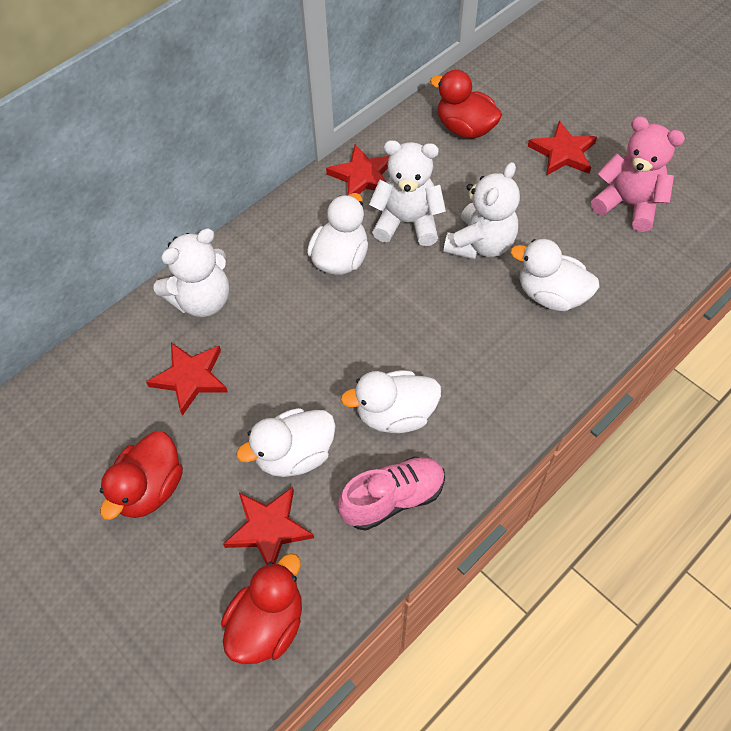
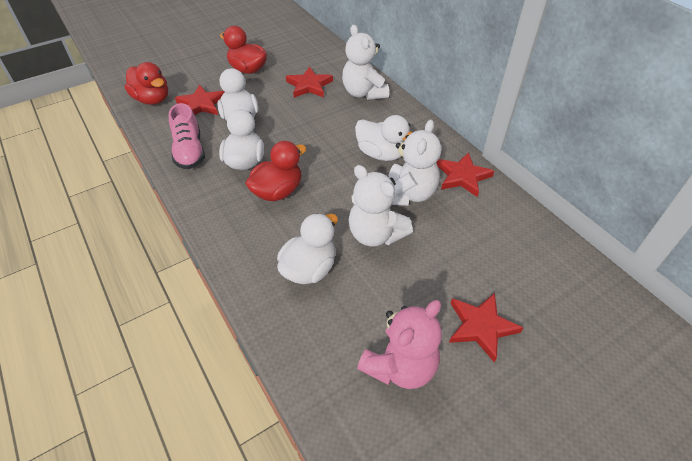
camera: 100 degrees right, 10 degrees down
red duck [430,70,502,139] -> red duck moved to [245,141,307,201]

